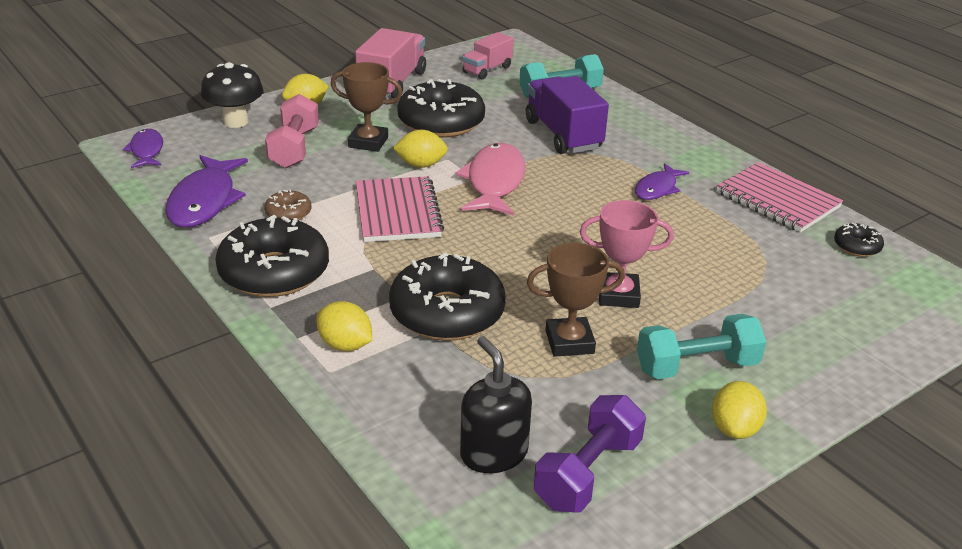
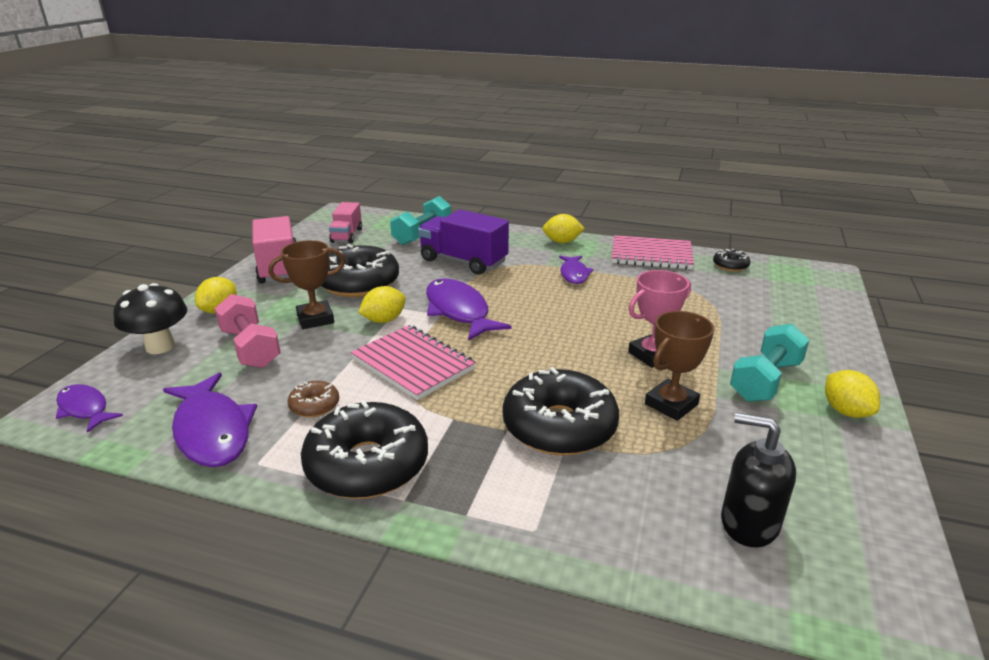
camera: 35 degrees left, 5 degrees down
yellow lemon [317,301,372,351] -> yellow lemon moved to [542,214,585,243]
pink fish [455,143,525,216] -> purple fish [426,278,511,341]
purple dumbbell [534,395,646,512] -> none

